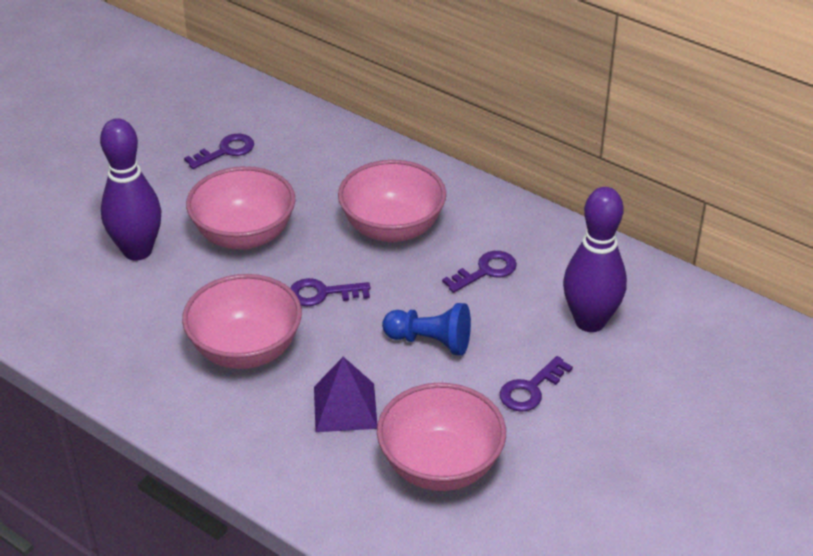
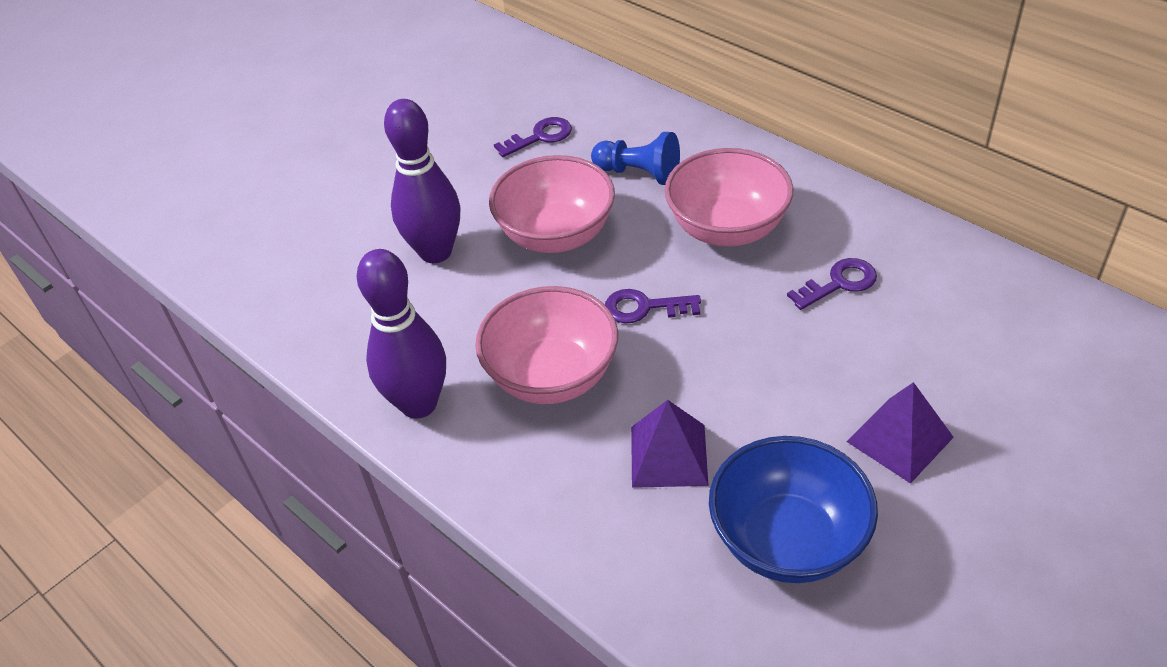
camera: 10 degrees right, 5 degrees up
pink bowl [377,383,506,491] -> blue bowl [709,436,878,583]
blue pawn [382,303,471,355] -> blue pawn moved to [591,132,680,185]
purple key [500,356,573,412] -> purple pyramid [846,382,954,484]
purple bowling pin [563,187,627,332] -> purple bowling pin moved to [356,249,446,419]

